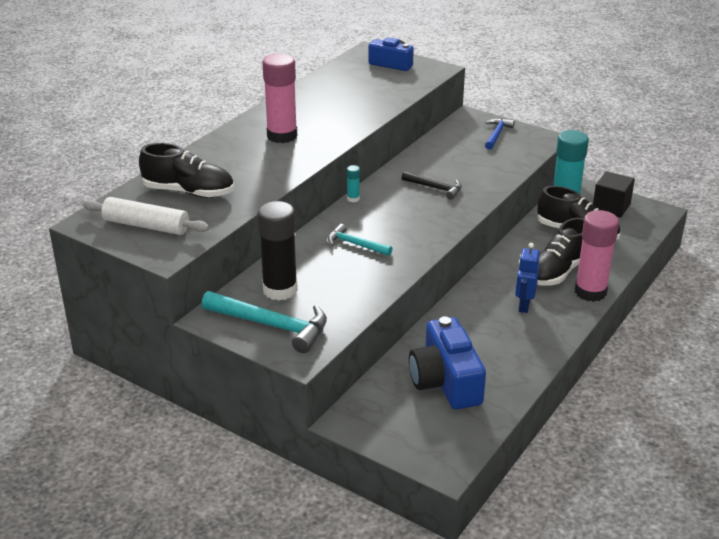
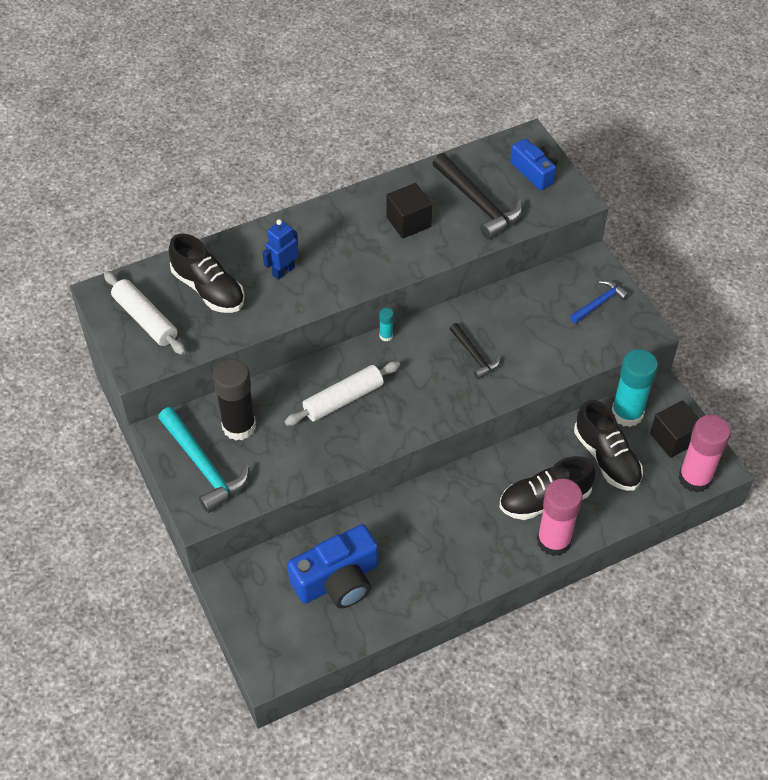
camera: 30 degrees right, 20 degrees up
pink glue stick [262,54,297,143] -> pink glue stick moved to [678,415,731,493]
turquoise hammer [328,224,392,256] -> white rolling pin [285,361,400,426]
blue camera [409,316,486,409] -> blue camera turned 135 degrees counterclockwise [287,524,379,609]
blue robot [515,243,540,313] -> blue robot moved to [263,219,298,280]
none -> black cube [386,183,432,239]
none -> black hammer [432,153,523,239]

